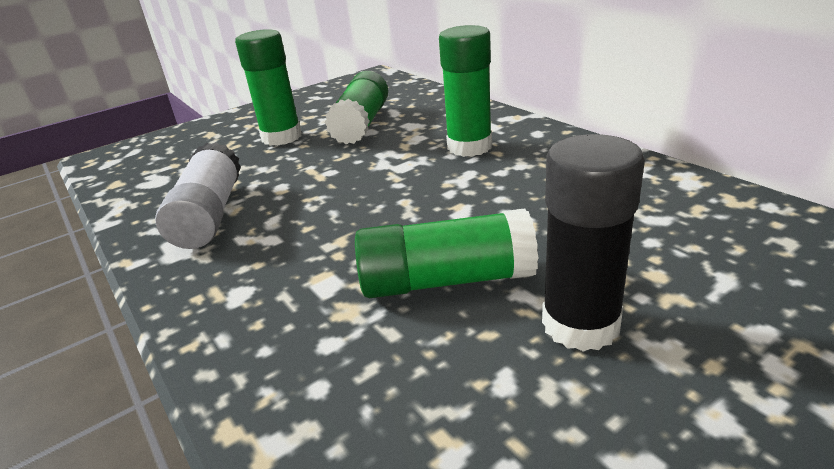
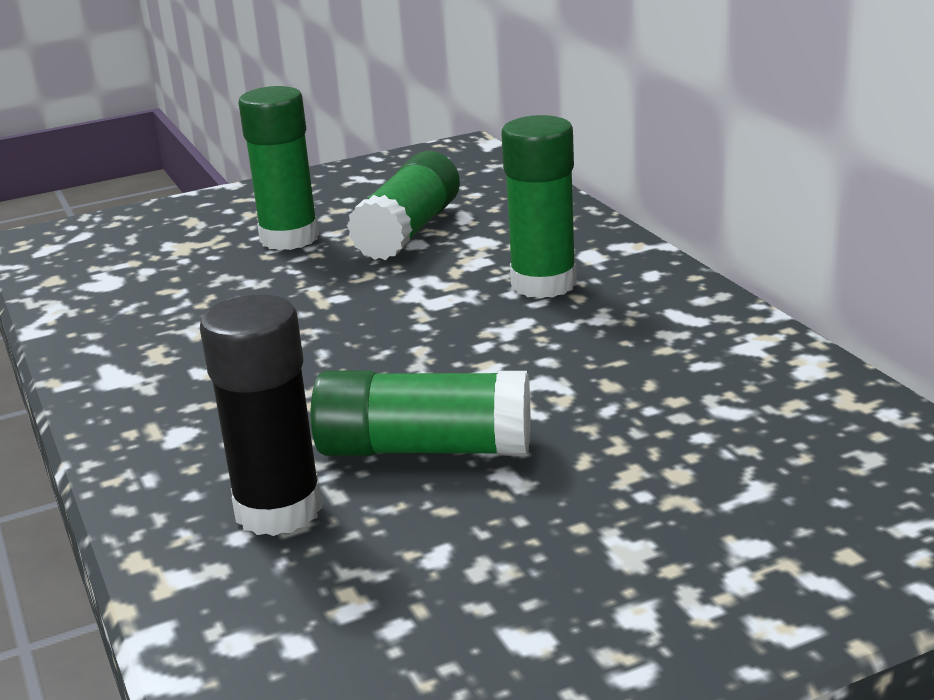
camera: 10 degrees right, 5 degrees down
white glue stick [155,142,241,249] -> none
black glue stick [542,134,645,352] -> black glue stick moved to [200,295,323,536]

